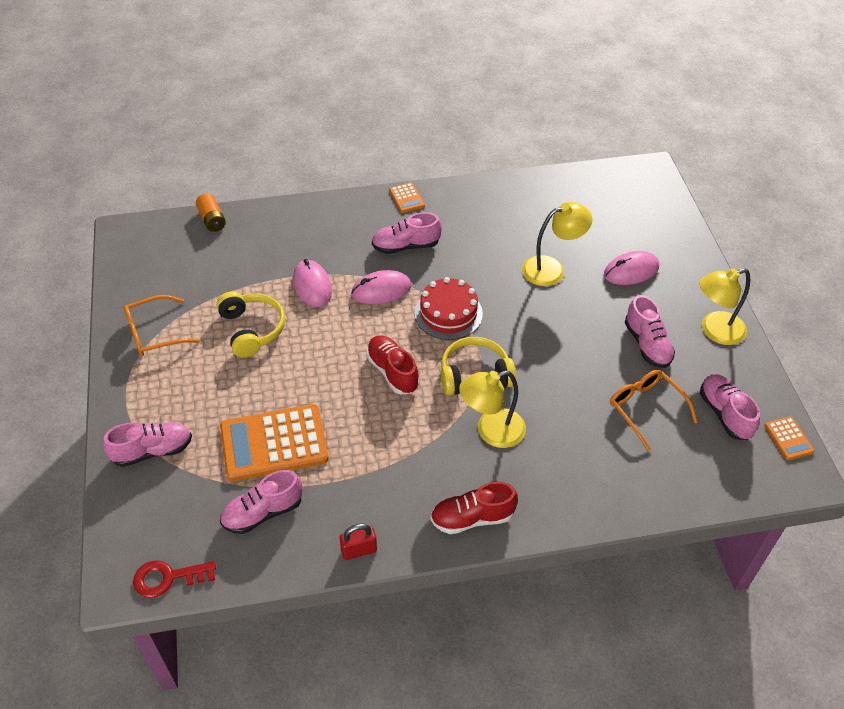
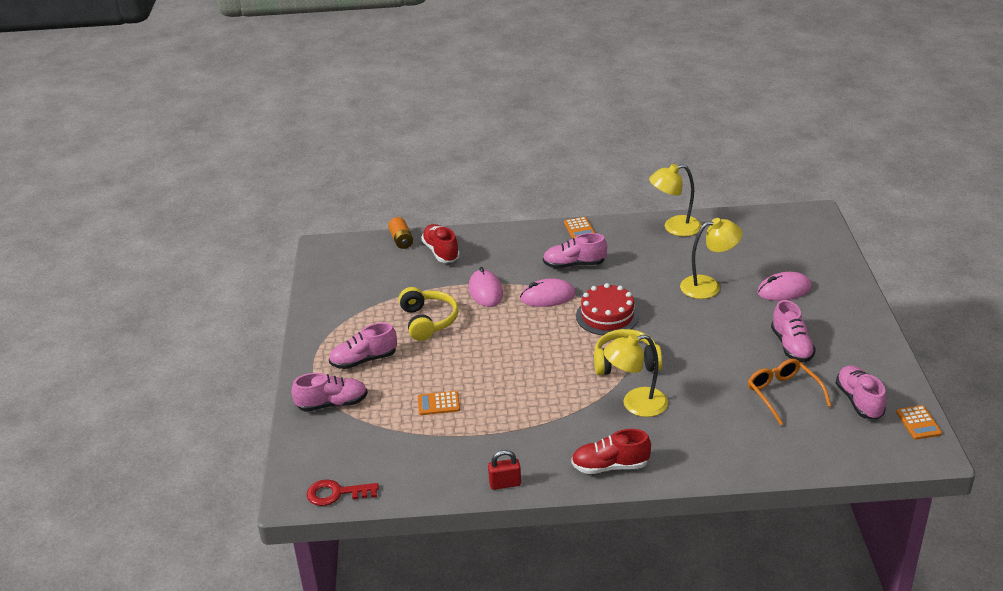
camera: 10 degrees right, 15 degrees down
orange glasses [124,295,200,356] -> none
orange calculator [220,404,329,481] -> orange calculator [418,391,460,415], size x0.46
pink shoe [220,470,303,534] -> pink shoe moved to [329,323,397,369]
red shoe [366,335,419,395] -> red shoe moved to [421,224,460,263]
yellow lamp [699,268,750,345] -> yellow lamp moved to [649,164,702,236]

